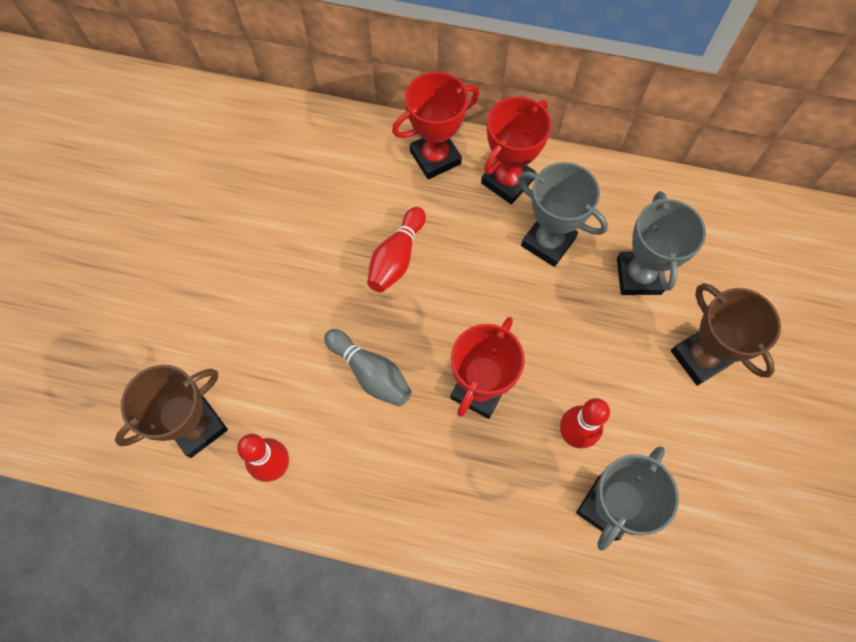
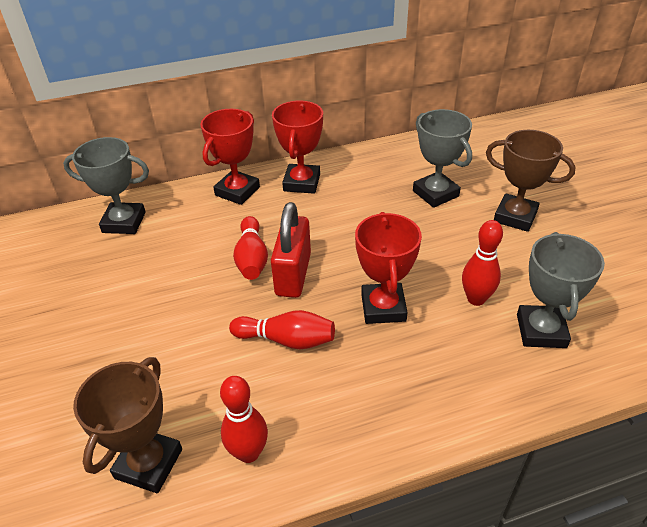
camera: 30 degrees left, 25 degrees down
grey bowling pin [324,329,412,407] -> red bowling pin [229,310,335,349]
grey trophy [518,162,608,267] -> grey trophy moved to [63,137,149,234]
none -> red padlock [271,202,311,298]

